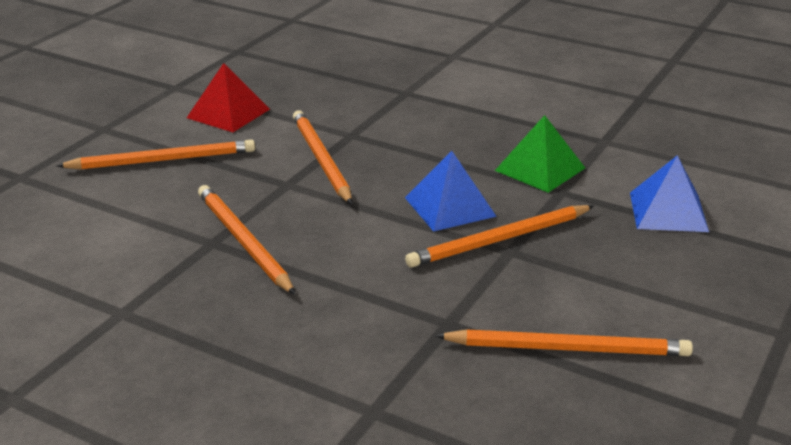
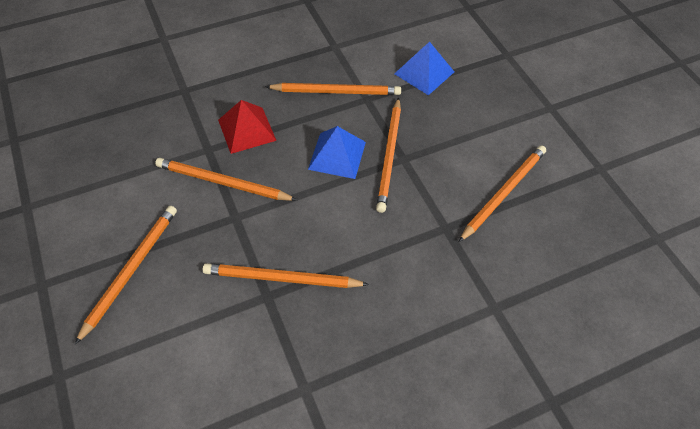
camera: 55 degrees left, 25 degrees up
red pyramid [187,63,270,132] -> red pyramid moved to [218,100,277,154]
green pyramid [495,115,585,193] -> orange pencil [265,83,401,95]

